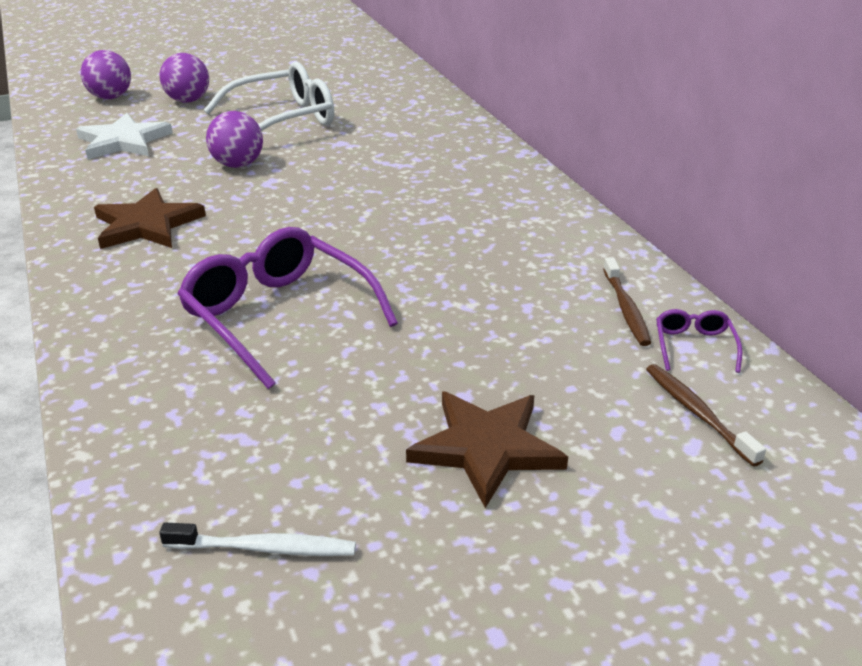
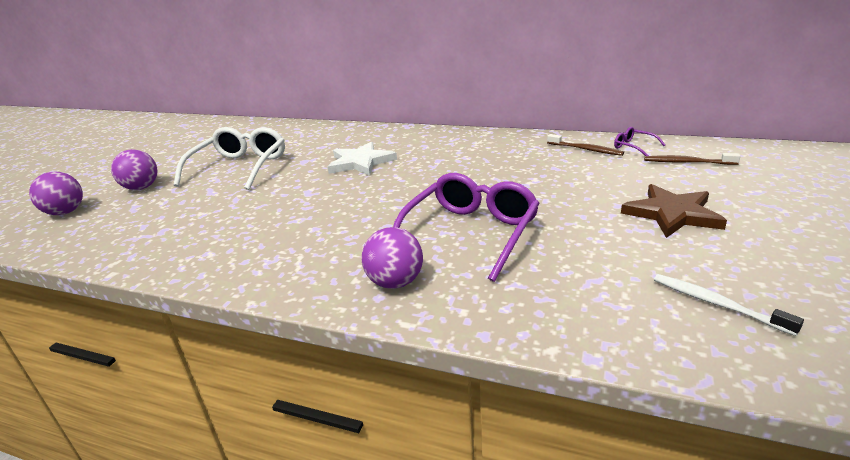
camera: 45 degrees left, 5 degrees down
white star [76,113,173,160] -> white star moved to [327,142,397,176]
brown star [94,188,206,249] -> none
white toothbrush [159,523,356,556] -> white toothbrush turned 90 degrees counterclockwise [654,274,804,336]
purple glasses [177,227,398,389] -> purple glasses turned 120 degrees clockwise [393,173,540,282]
purple ball [206,111,263,168] -> purple ball moved to [362,227,423,289]

